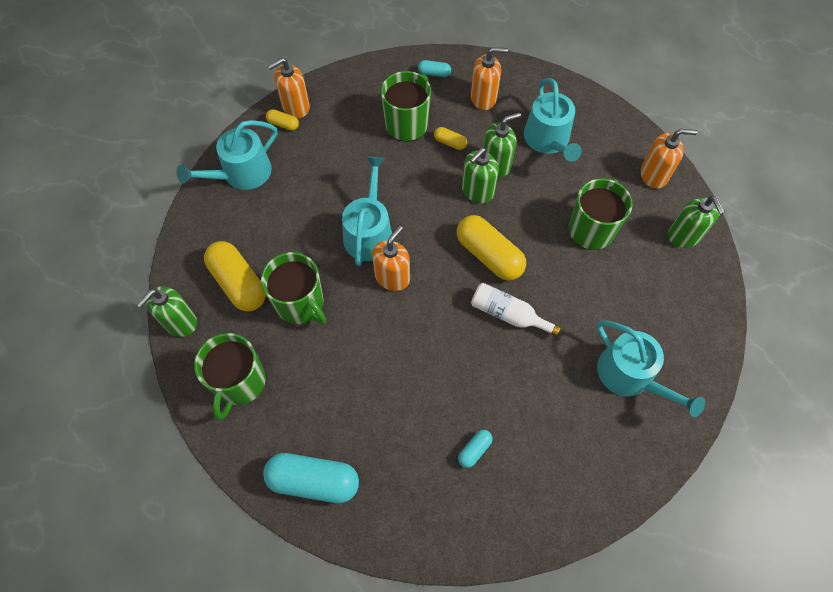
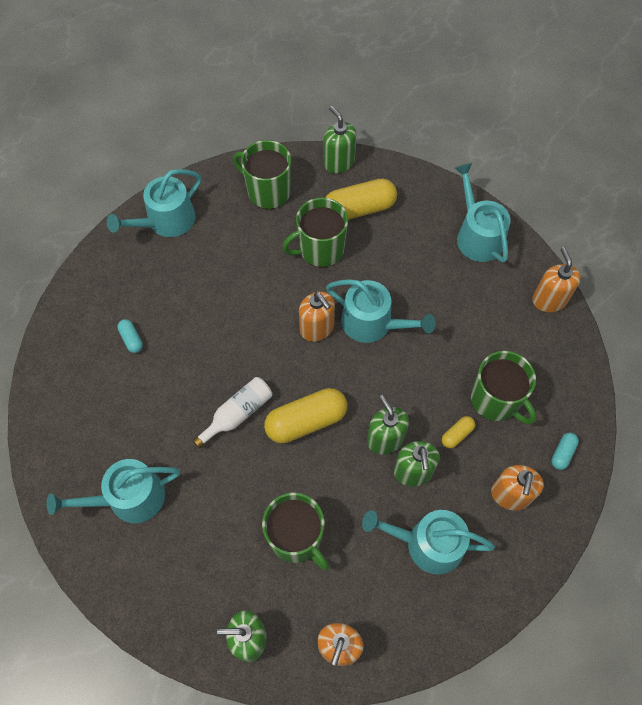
camera: 110 degrees right, 0 degrees up
turquoise capsule [263,453,359,503] -> turquoise watering can [107,169,201,237]
yellow capsule [266,109,299,131] -> none

